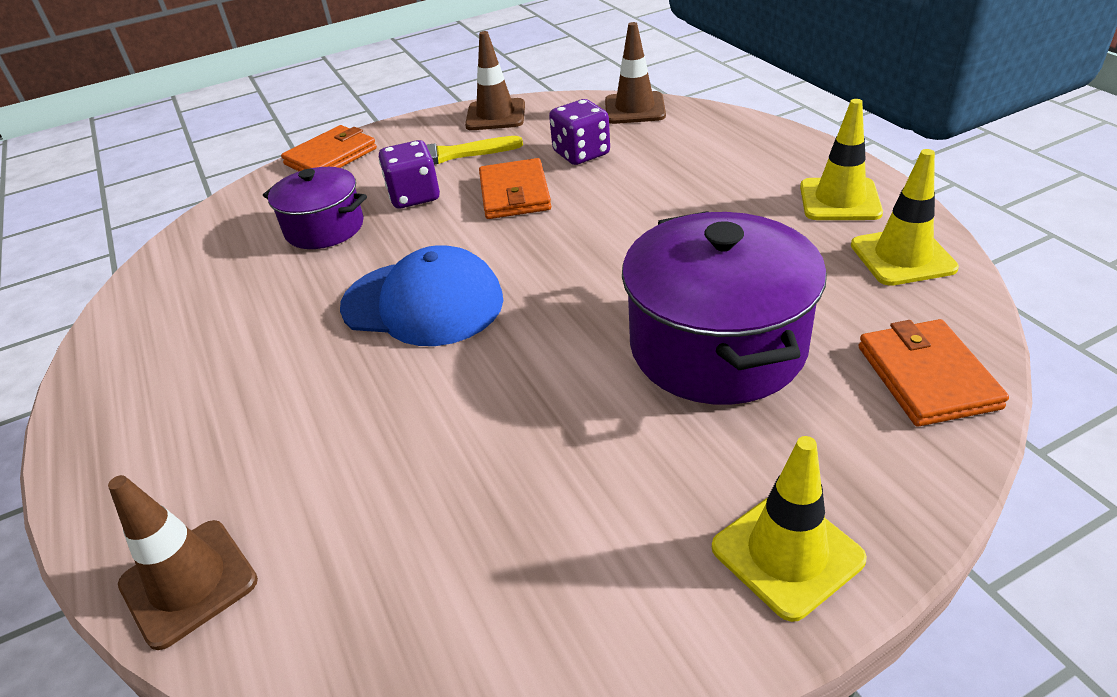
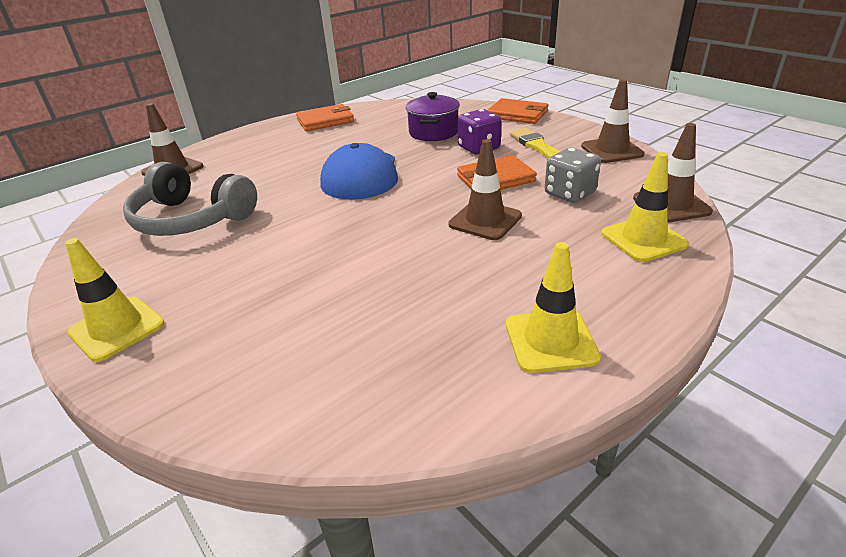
camera: 75 degrees right, 5 degrees down
purple dice [549,99,610,165] -> grey dice [545,147,601,203]
purple pot [622,211,827,405] -> none
yellow traffic cone [851,149,959,286] -> yellow traffic cone moved to [601,152,689,262]
orange wallet [859,319,1009,426] -> orange wallet moved to [296,104,354,131]
none -> grey headphones [123,162,257,236]
none -> brown traffic cone [449,139,522,240]

